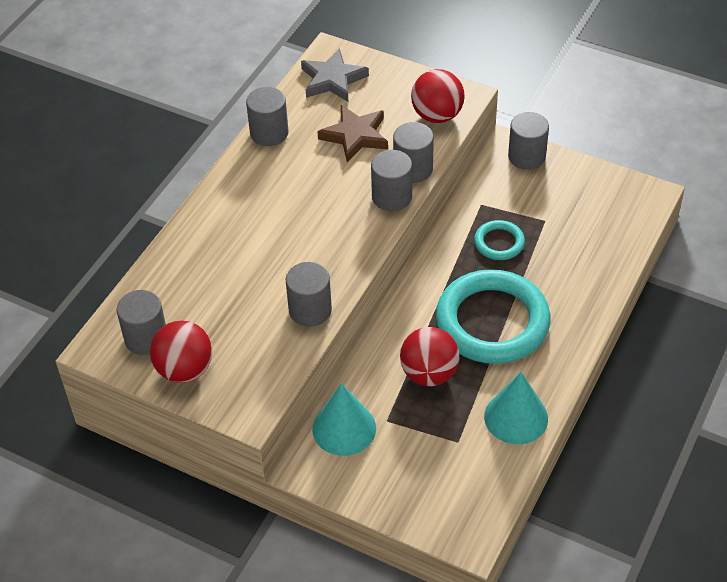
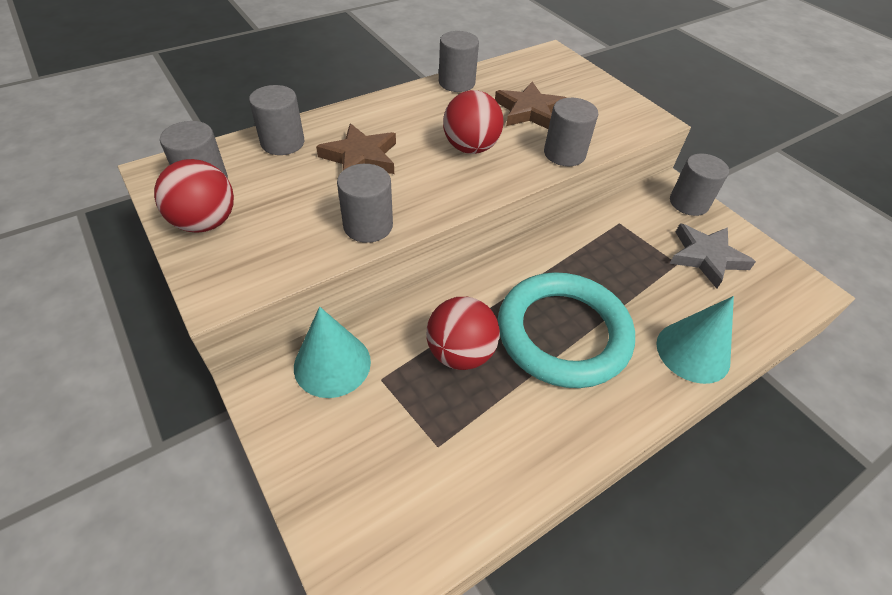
camera: 25 degrees right, 0 degrees up
grey star [301,48,369,102] -> grey star moved to [670,224,756,289]
grey cylinder [371,150,412,211] -> grey cylinder moved to [249,85,304,155]
red ball [411,69,465,123] -> red ball moved to [443,90,504,154]
turquoise ring [474,220,525,260] -> none
turquoise cone [484,372,548,444] -> turquoise cone moved to [656,296,734,384]
none -> brown star [316,123,396,174]

